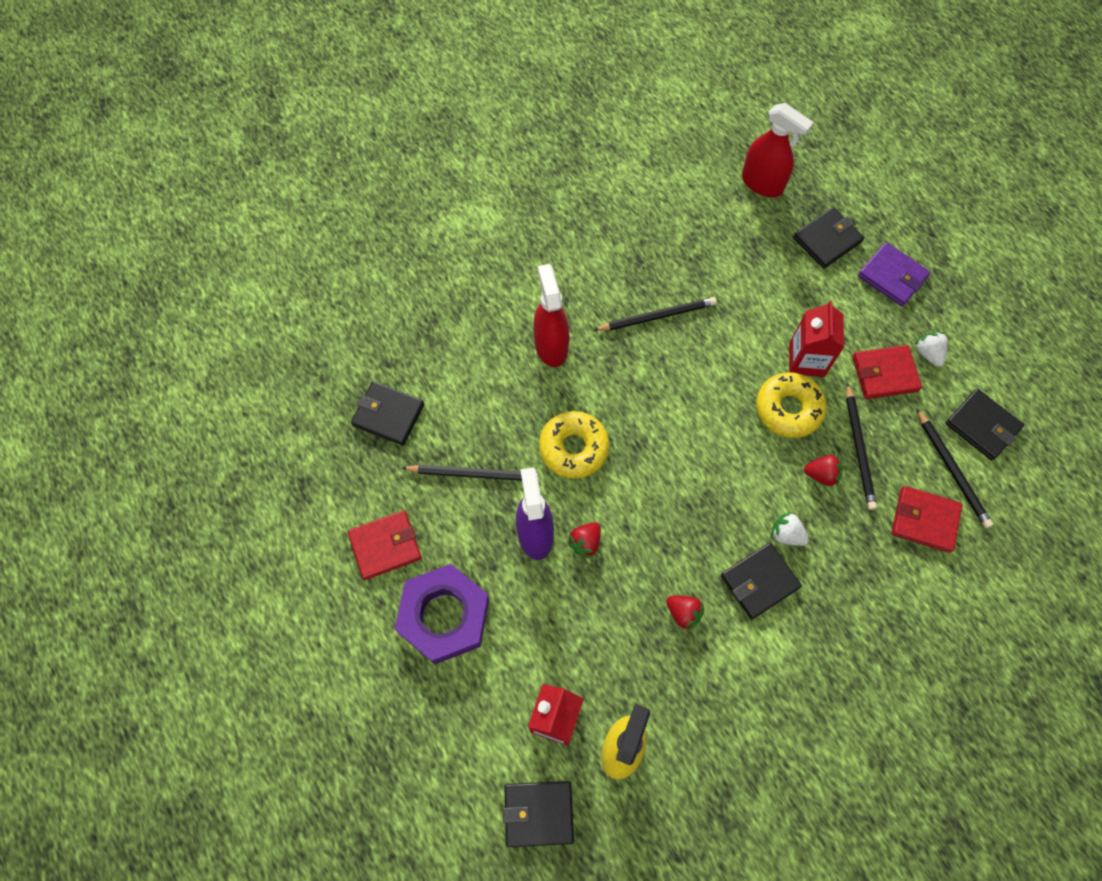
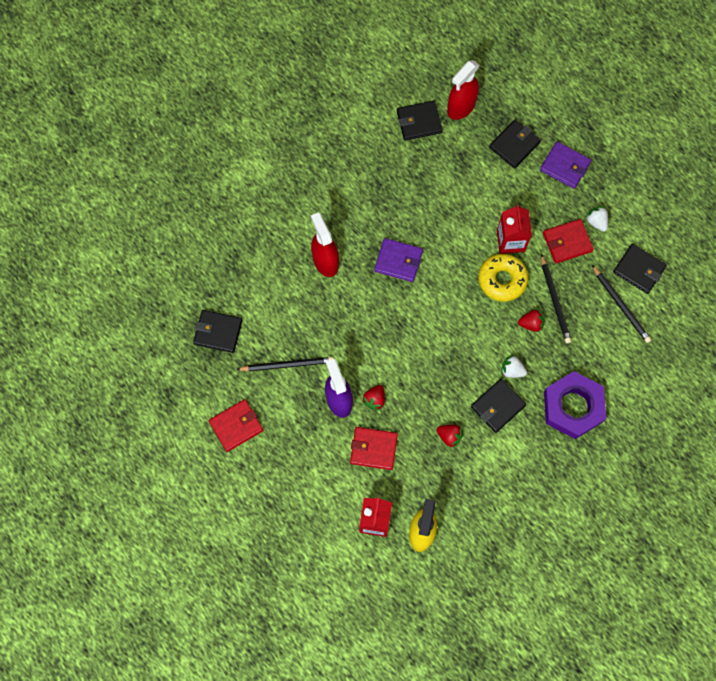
camera: 10 degrees left, 5 degrees up
purple nut [395,564,489,664] -> purple nut moved to [544,371,606,439]
black wallet [503,781,574,847] -> black wallet moved to [397,101,443,141]
yellow donut [539,411,610,479] -> none
black pencil [594,297,717,331] -> none
red spray bottle [742,103,814,197] -> red spray bottle turned 105 degrees clockwise [447,60,479,120]
red wallet [891,486,962,553] -> red wallet moved to [350,427,398,470]
none -> purple wallet [374,238,423,282]

